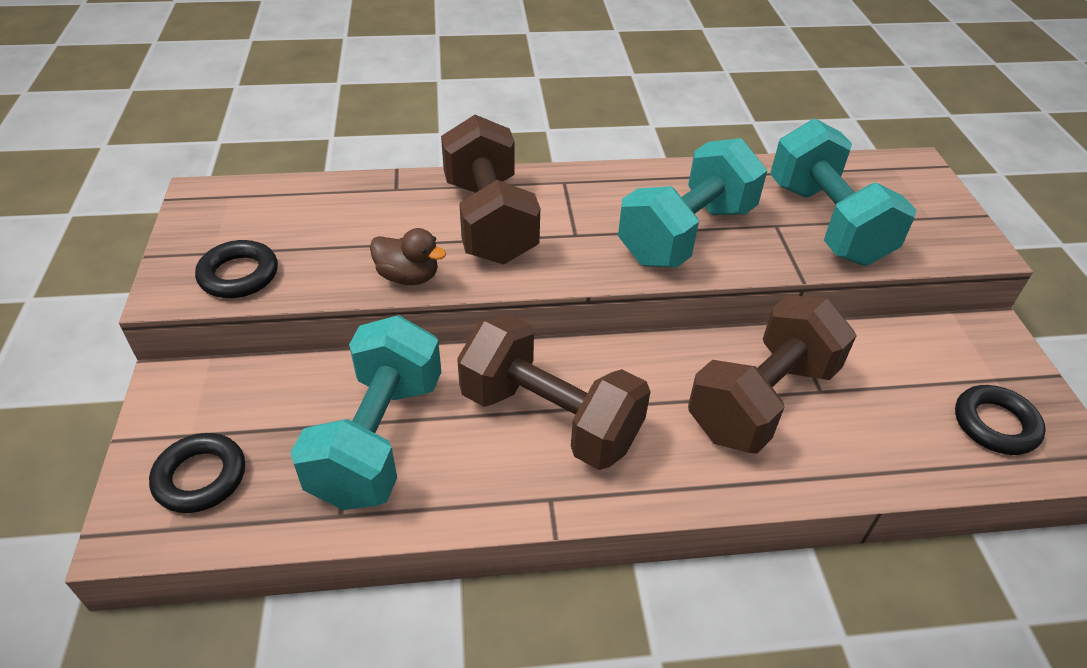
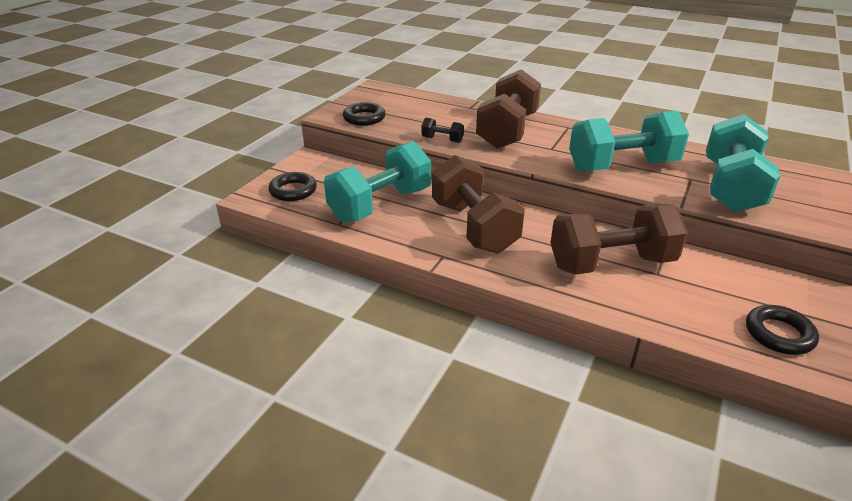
camera: 35 degrees right, 10 degrees down
brown duck [370,228,446,285] -> black dumbbell [421,118,464,143]

